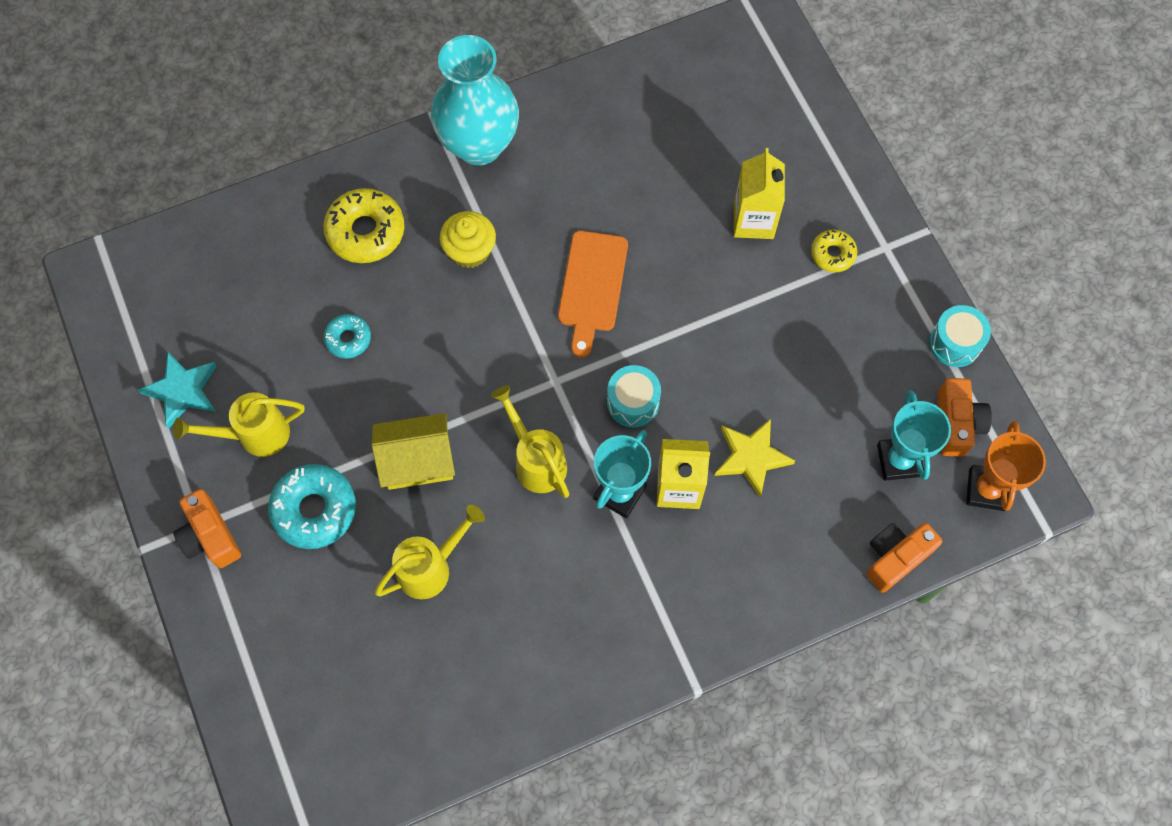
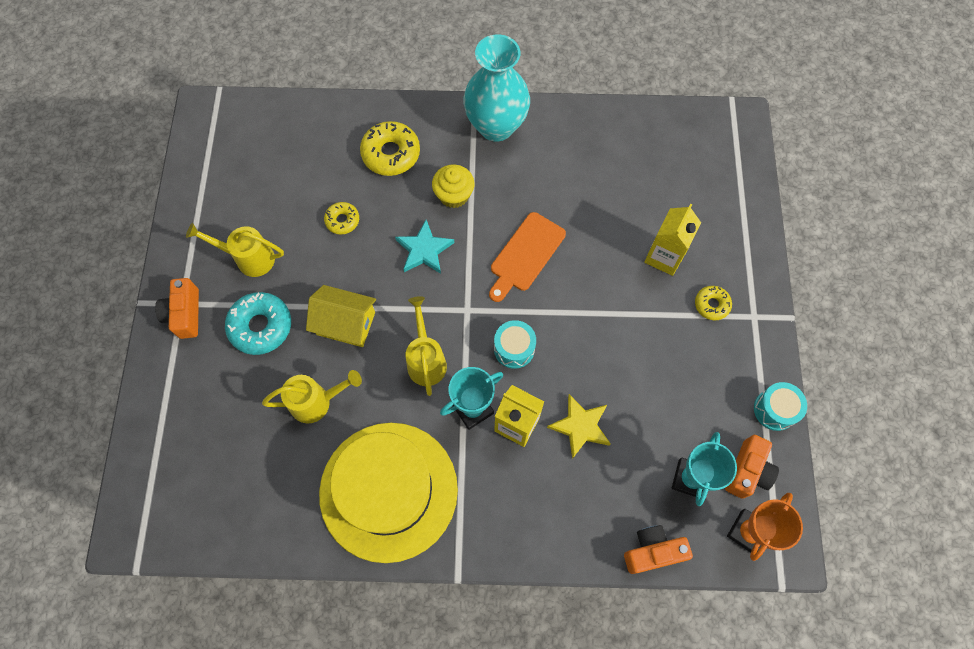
camera: 25 degrees right, 0 degrees up
turquoise star [138,352,217,429] -> turquoise star moved to [395,220,454,274]
turquoise donut [323,314,371,359] -> yellow donut [324,202,359,235]
none -> yellow hat [319,423,458,563]

